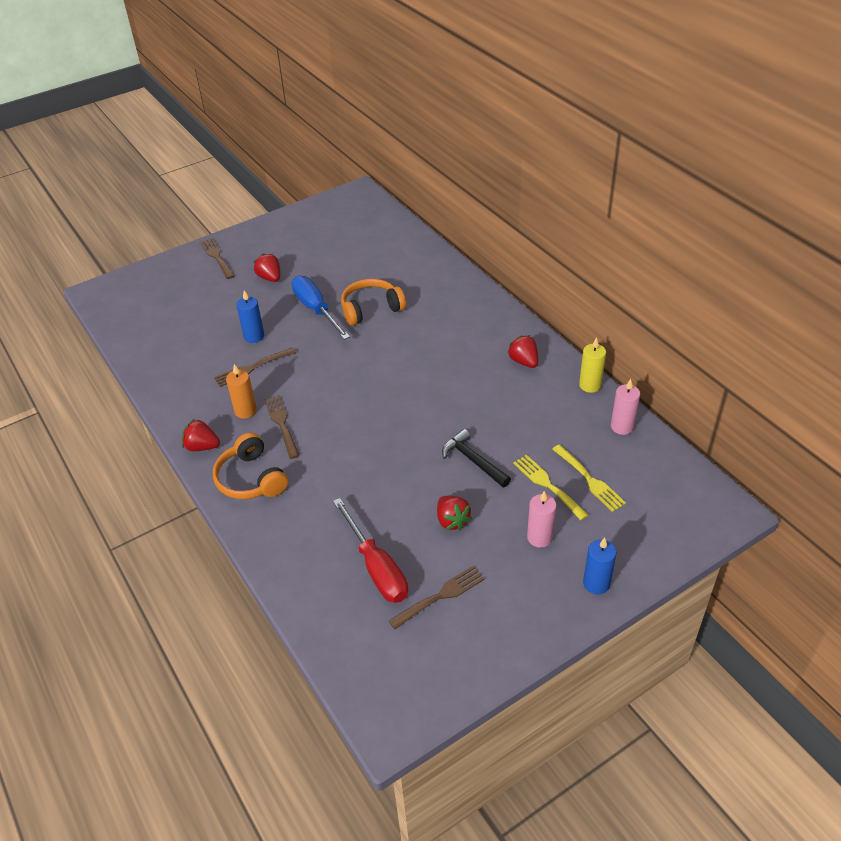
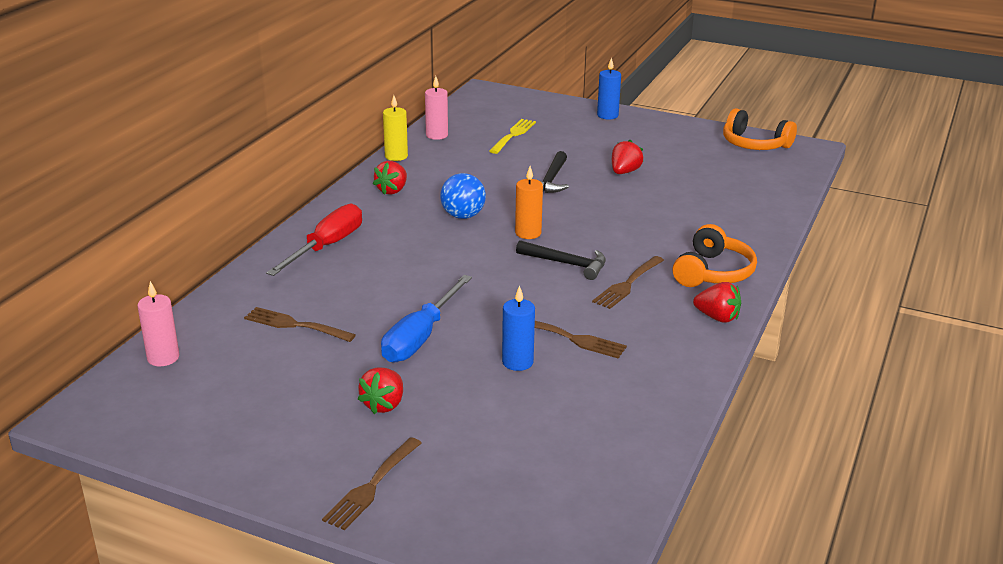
camera: 125 degrees left, 15 degrees down
red strawberry [182,419,220,451] -> red strawberry turned 45 degrees counterclockwise [693,282,741,323]
orange candle [226,364,257,419] -> orange candle moved to [515,166,543,239]
red screwdriver [333,498,408,603] -> red screwdriver moved to [266,204,362,276]
orange headphones [341,279,406,326] -> orange headphones moved to [723,108,797,150]
brown fork [389,566,485,629] -> brown fork moved to [244,307,356,342]
yellow fork [513,455,588,520] -> none
pink candle [527,491,556,548] -> pink candle moved to [137,281,179,366]
none -> blue ball [440,173,486,219]
none -> black hammer [516,240,606,280]

